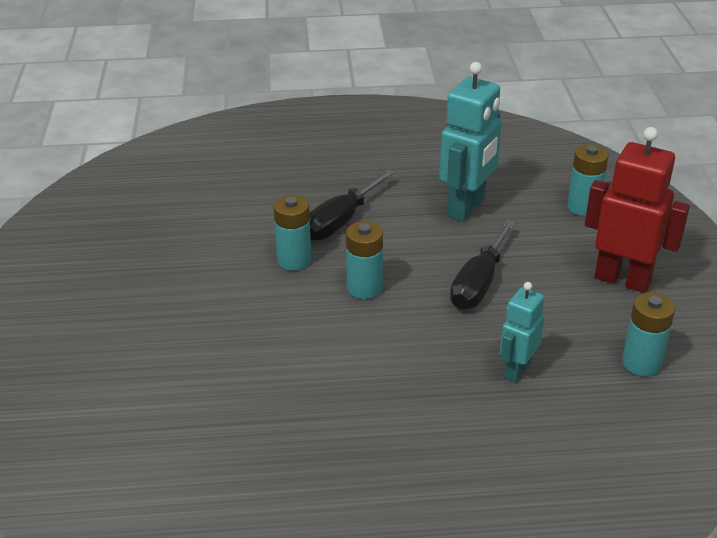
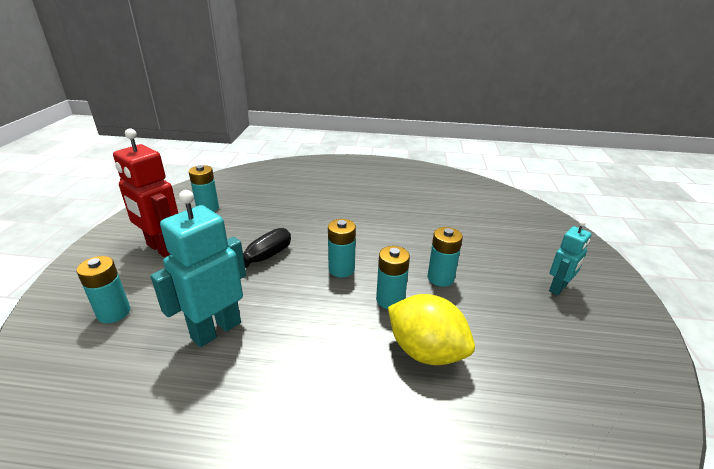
camera: 170 degrees left, 5 degrees down
black screwdriver [310,169,395,241] -> none
turquoise robot [500,282,544,382] -> turquoise robot moved to [549,220,591,295]
none -> yellow lemon [388,294,475,365]
none -> turquoise battery [428,227,463,287]

